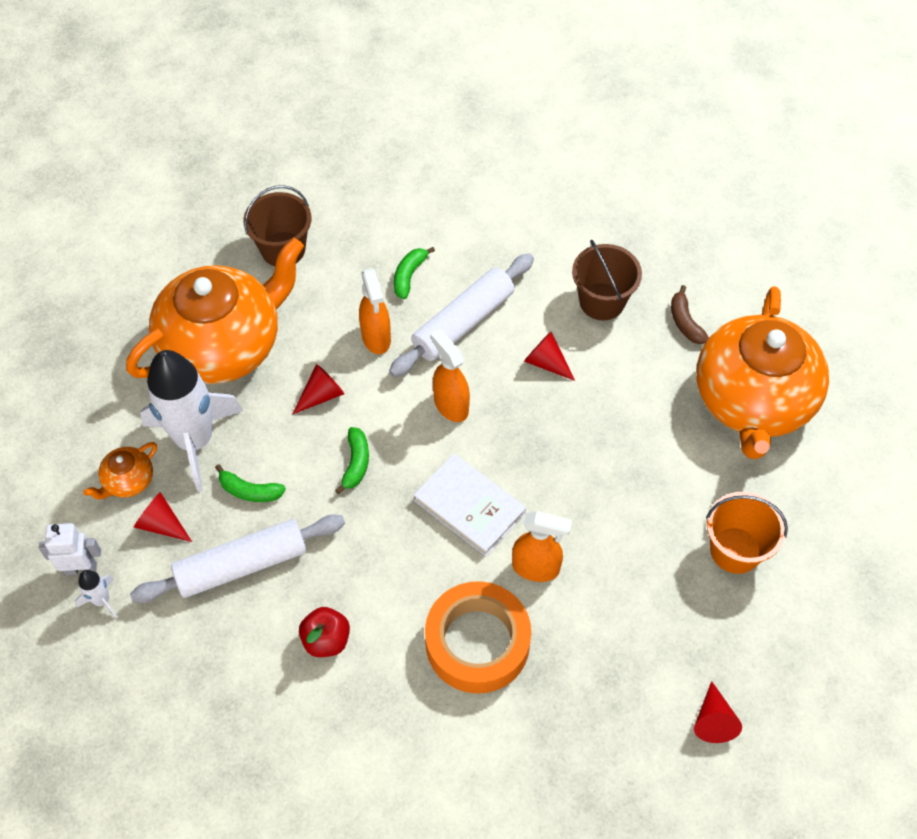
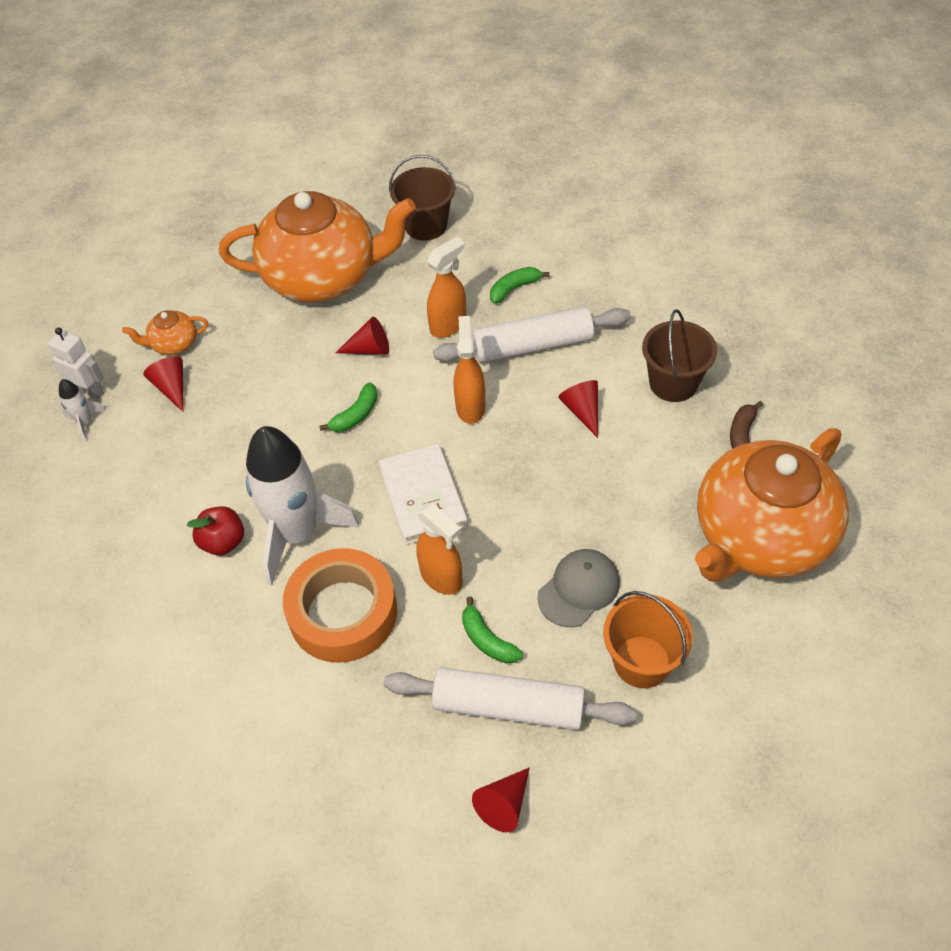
camera: 35 degrees right, 5 degrees down
white rolling pin [130,514,345,603] -> white rolling pin moved to [384,667,637,730]
white rocket [140,350,243,492] -> white rocket moved to [246,426,359,586]
green banana [215,464,286,502] -> green banana moved to [462,597,523,664]
orange spray bottle [359,268,391,354] -> orange spray bottle turned 150 degrees counterclockwise [427,236,466,338]
none -> grey cap [537,549,620,627]

